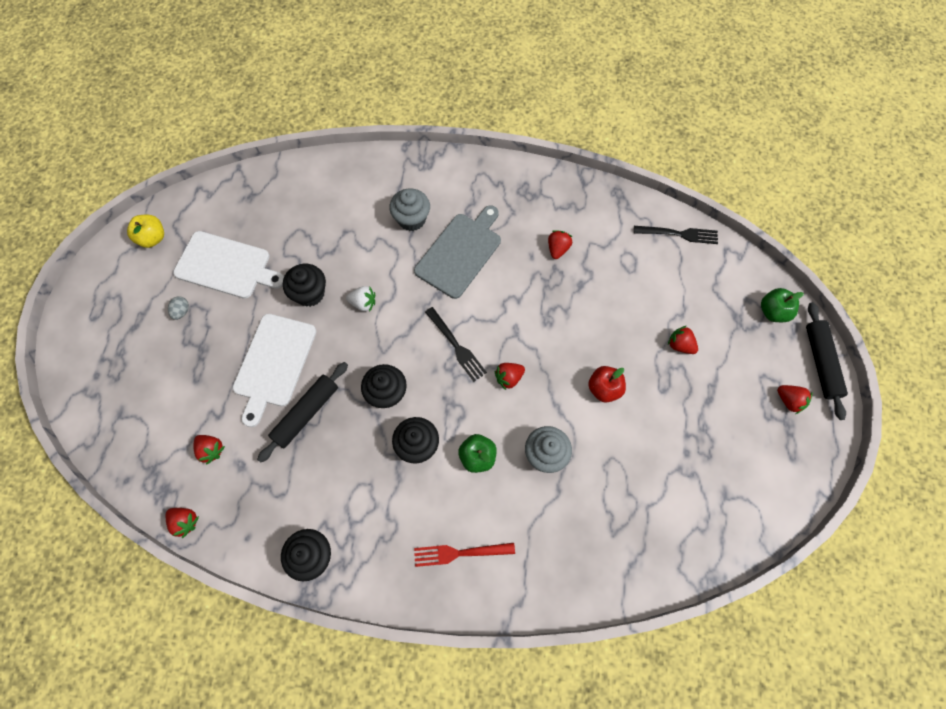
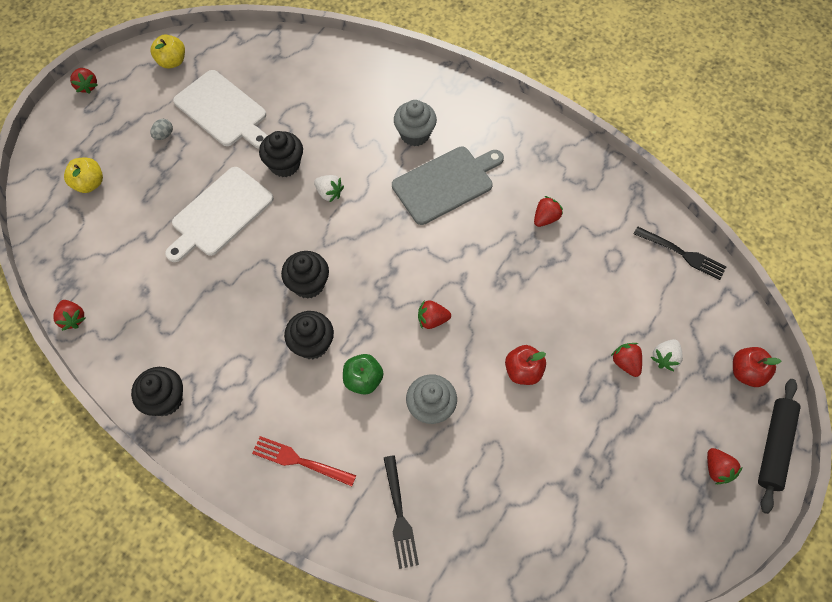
camera: 25 degrees right, 5 degrees down
red strawberry [193,435,225,465] -> red strawberry moved to [70,68,97,94]
black rolling pin [257,362,348,462] -> none
black fork [425,307,487,382] -> black fork moved to [384,455,419,569]
green apple [761,288,804,322] -> red apple [733,347,781,387]
none -> yellow apple [64,158,103,193]
none -> white strawberry [651,339,683,371]

